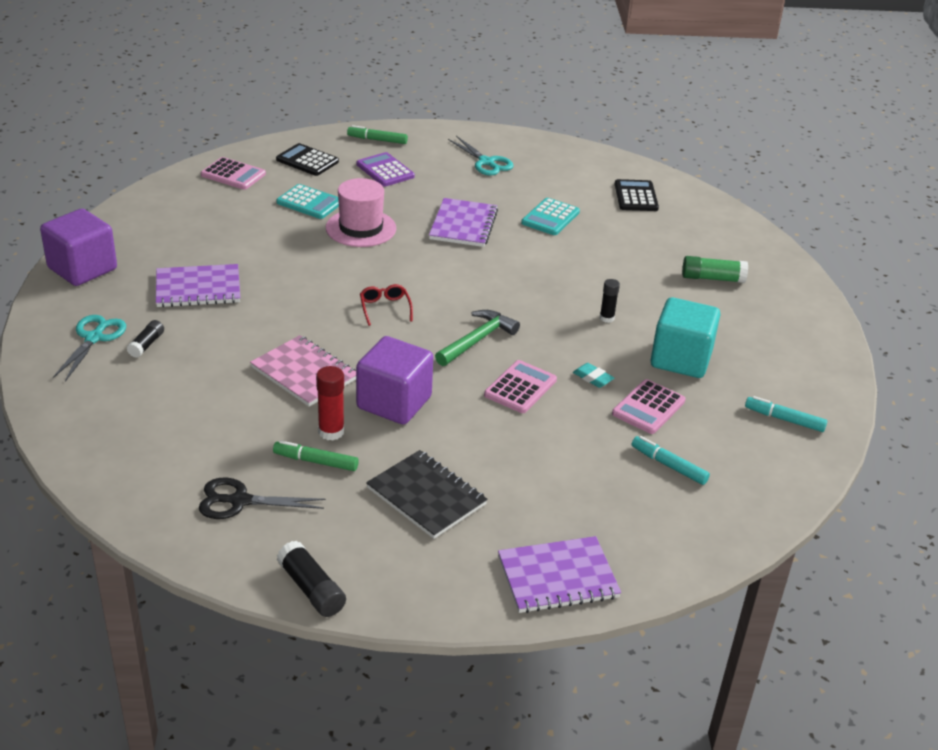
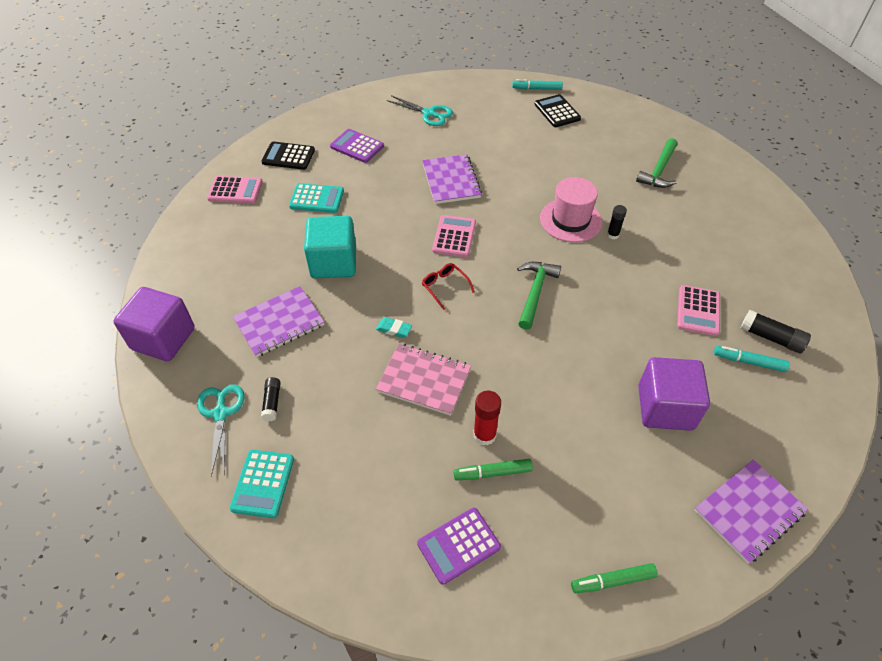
camera: 20 degrees left, 15 degrees up
black scissors [199,477,326,519] -> purple calculator [417,507,501,585]
black glue stick [277,541,346,617] -> black glue stick moved to [740,310,811,354]
pink hat [326,178,396,247] -> pink hat moved to [540,177,602,242]
green marker [347,125,408,144] -> green marker moved to [571,563,658,593]
purple cube [356,336,433,425] -> purple cube moved to [638,357,710,431]
black notebook [366,450,488,539] -> none
pink calculator [484,360,557,413] -> pink calculator moved to [432,215,476,257]
turquoise calculator [521,198,580,235] -> turquoise calculator moved to [230,450,294,518]
turquoise eraser [573,363,614,388] -> turquoise eraser moved to [376,317,412,338]
turquoise cube [651,297,720,378] -> turquoise cube moved to [304,216,356,278]
green glue stick [682,256,748,283] -> green hammer [636,138,677,188]
turquoise marker [745,396,827,432] -> turquoise marker moved to [512,79,563,90]

